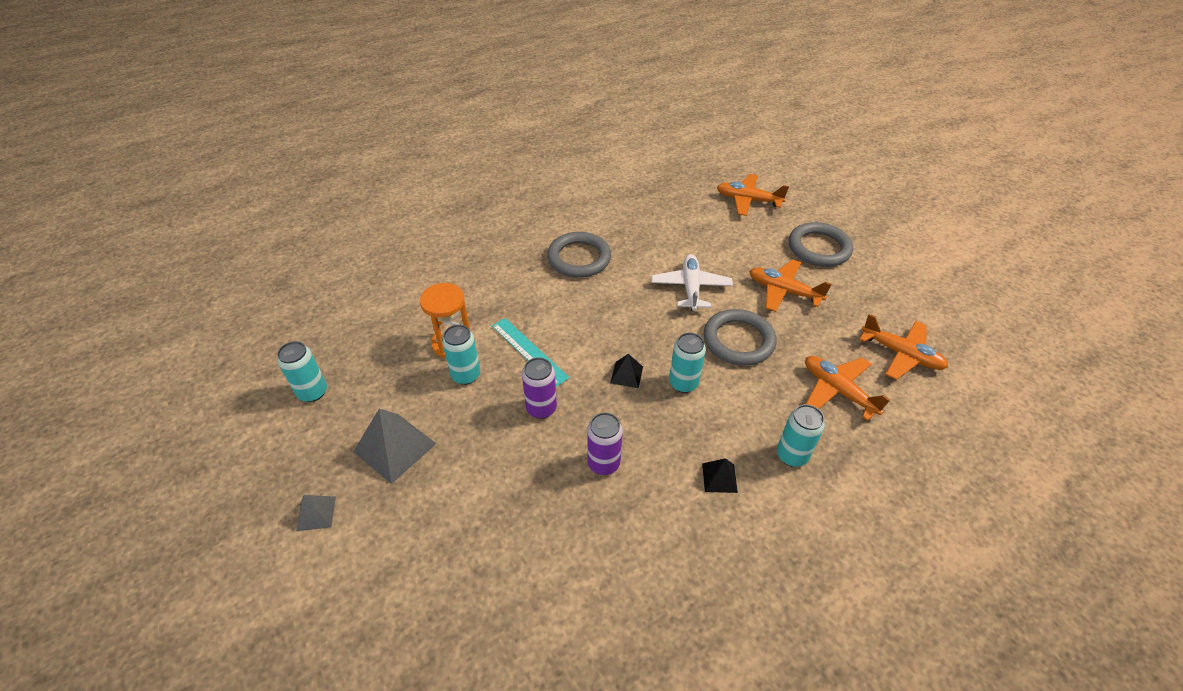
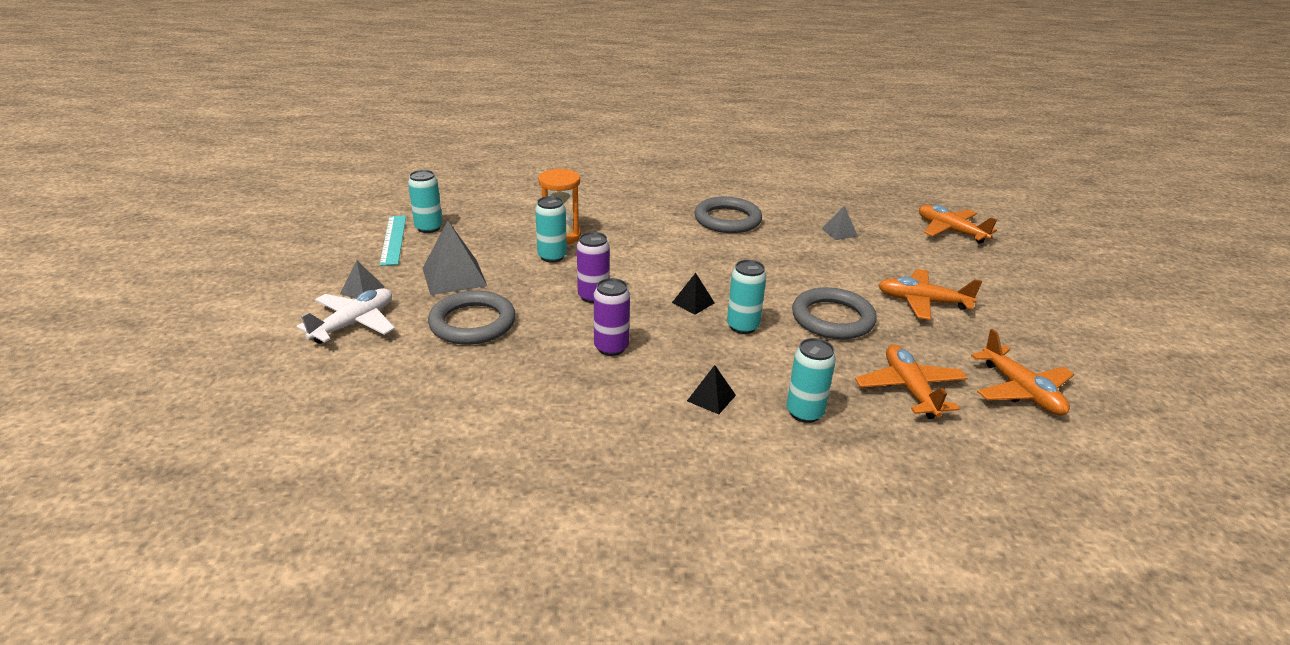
camera: 30 degrees right, 15 degrees down
turquoise ruler [492,318,570,387] -> turquoise ruler moved to [379,215,406,266]
white plane [651,254,733,311] -> white plane moved to [297,288,395,344]
orange plane [749,259,832,312] -> orange plane turned 45 degrees counterclockwise [879,269,982,320]
grey ring [789,222,853,267] -> grey ring moved to [428,290,516,345]
none -> grey pyramid [822,205,858,240]

